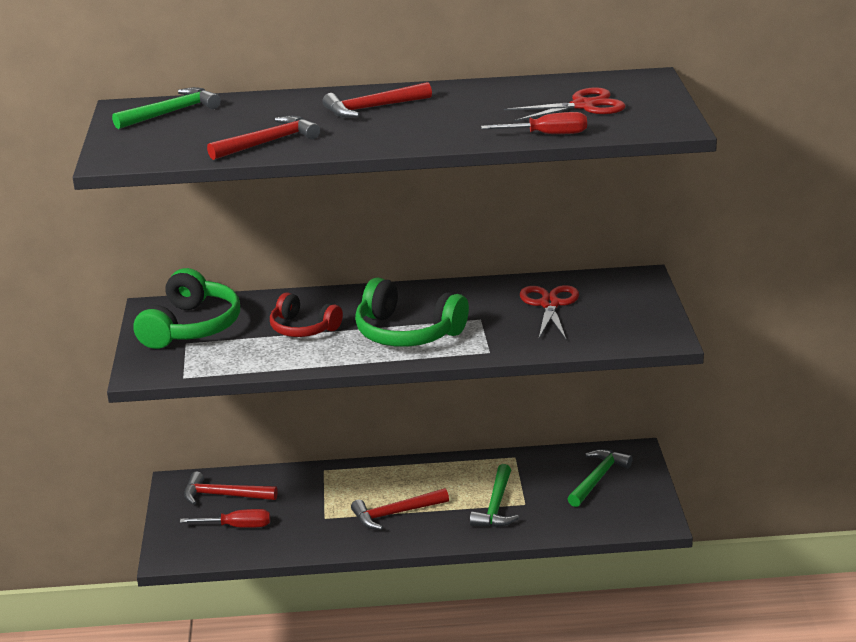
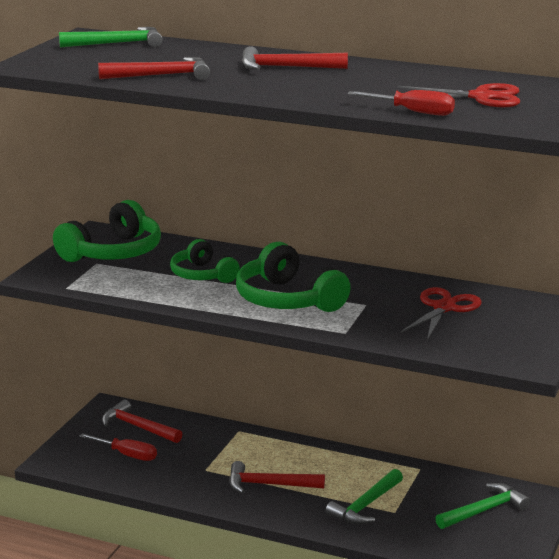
camera: 25 degrees right, 5 degrees down
red headphones [270,292,343,337] -> green headphones [170,239,240,283]

